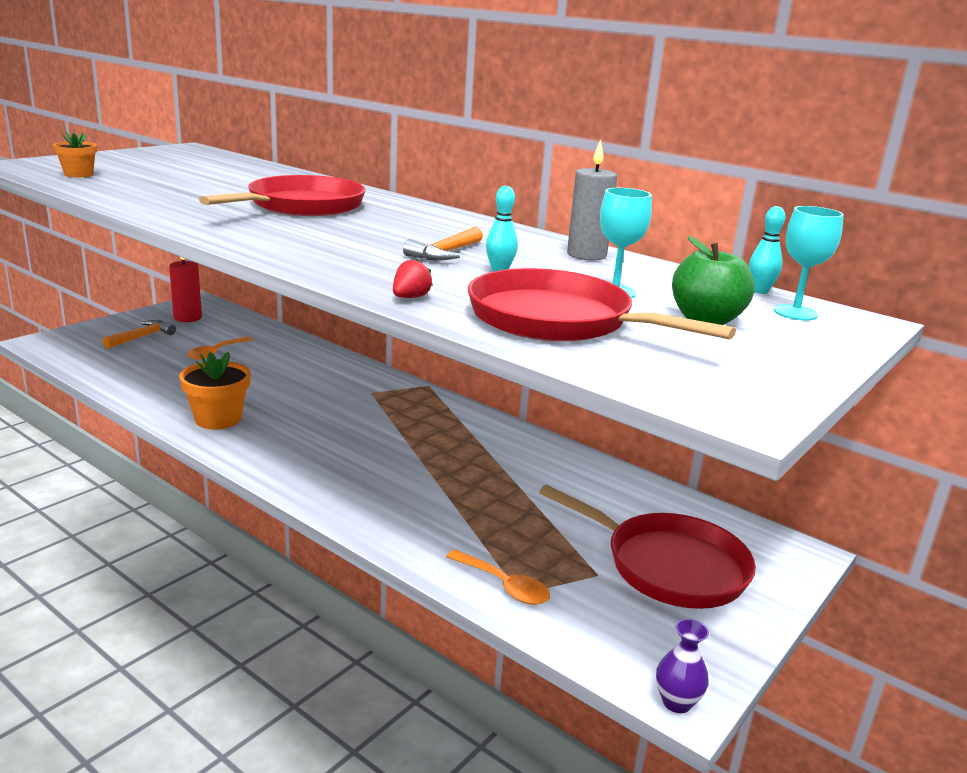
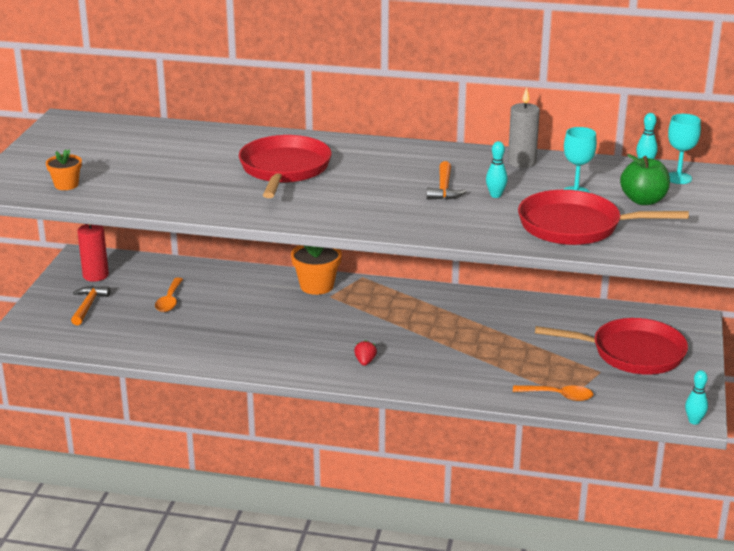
camera: 25 degrees left, 5 degrees up
orange flower pot [179,352,251,429] -> orange flower pot moved to [291,245,342,295]
red strawberry [393,259,433,298] -> red strawberry moved to [354,340,377,366]
purple vase [656,619,709,713] -> turquoise bowling pin [685,370,708,425]

